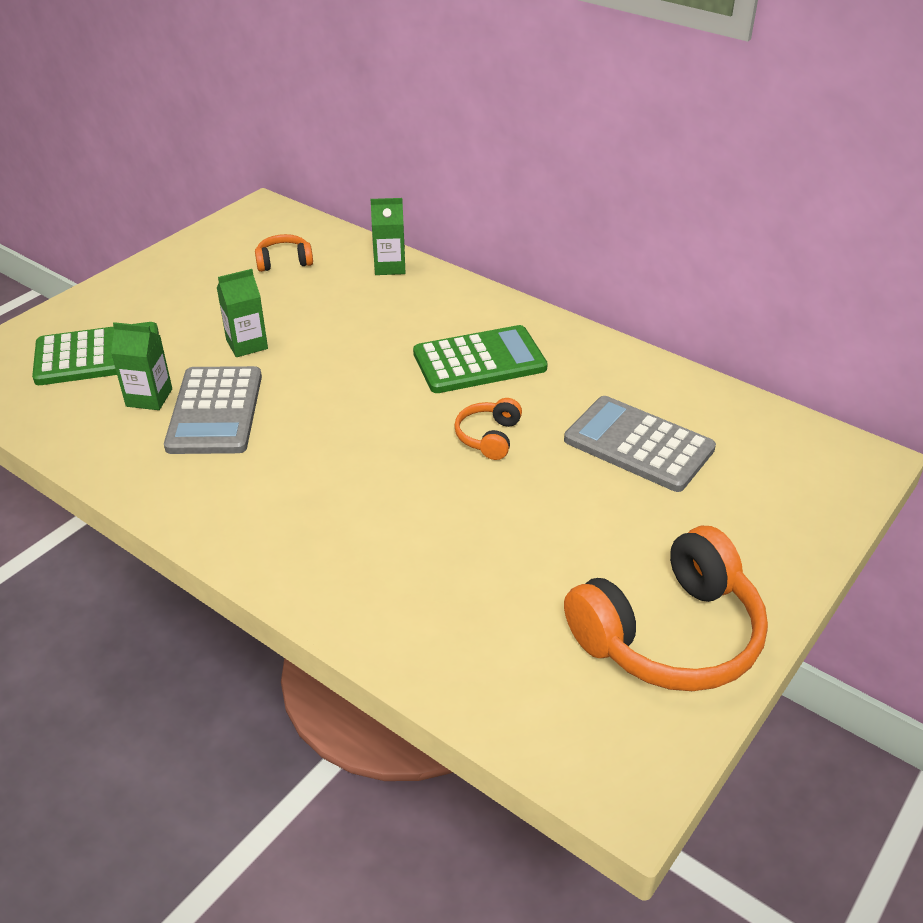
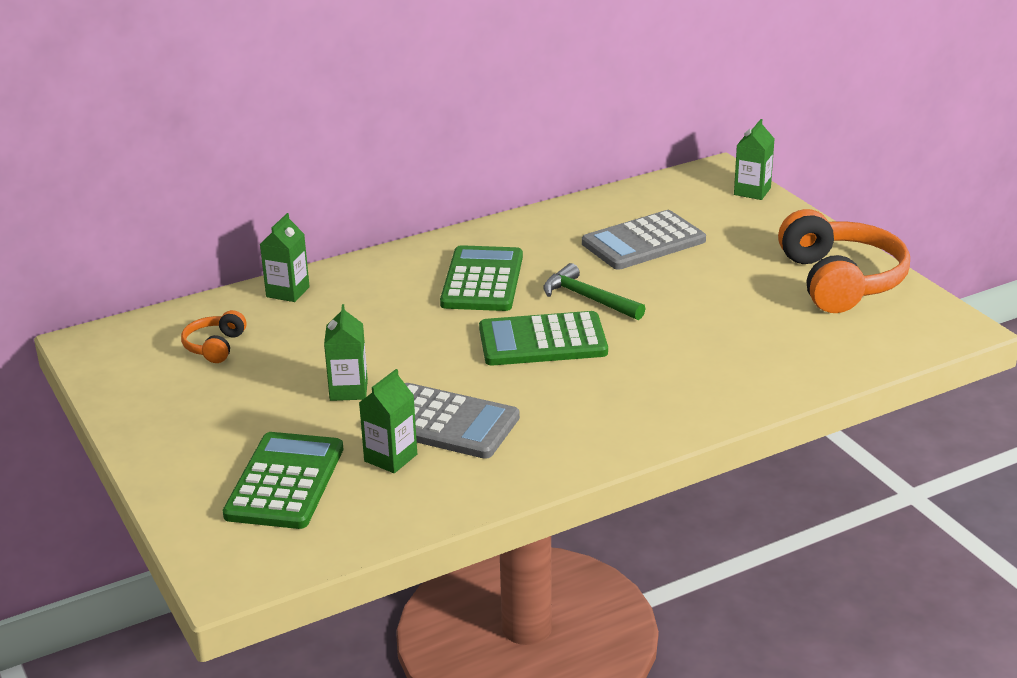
camera: 65 degrees left, 10 degrees down
orange headphones [454,398,522,460] -> green hammer [543,263,646,320]
none -> green calculator [479,311,608,365]
none -> green carton [734,119,775,200]

